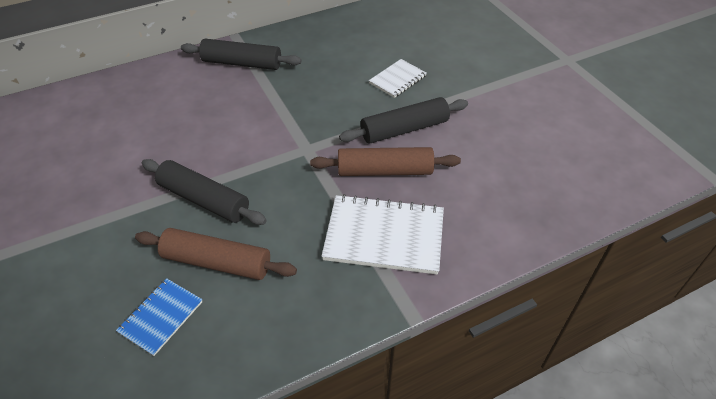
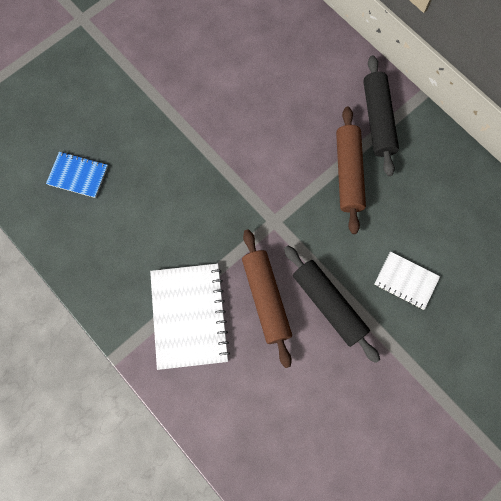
camera: 75 degrees right, 25 degrees up
brown rolling pin [135,228,297,280] -> brown rolling pin moved to [336,107,366,234]
black rolling pin [142,159,267,225] -> none

